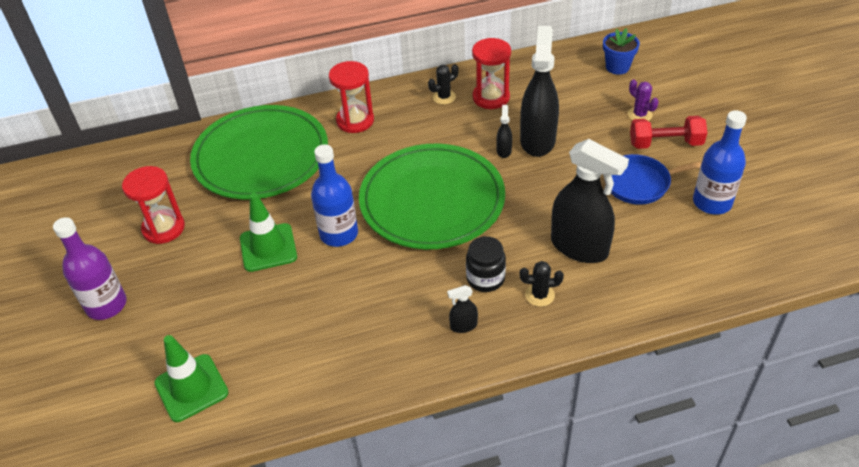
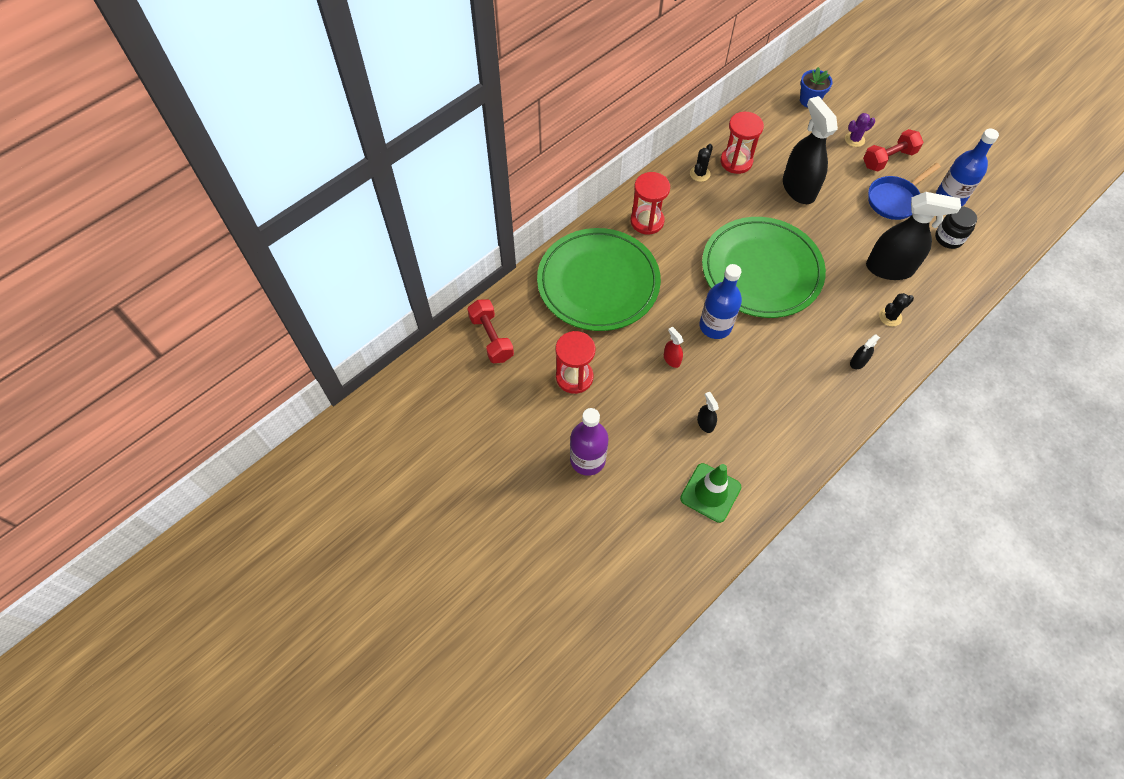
camera: 30 degrees left, 15 degrees up
green traffic cone [240,193,297,272] -> red spray bottle [664,327,683,368]
black jar [466,236,506,292] -> black jar moved to [935,206,977,249]
black spray bottle [496,105,512,158] -> black spray bottle moved to [697,392,719,433]
purple cactus [628,80,659,121] -> purple cactus turned 45 degrees counterclockwise [845,113,875,147]
none -> red dumbbell [468,299,514,363]

